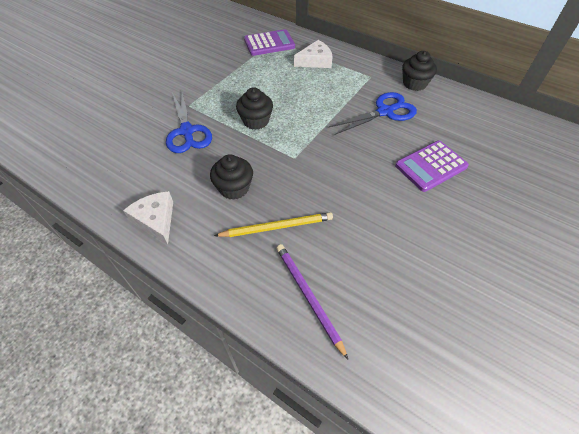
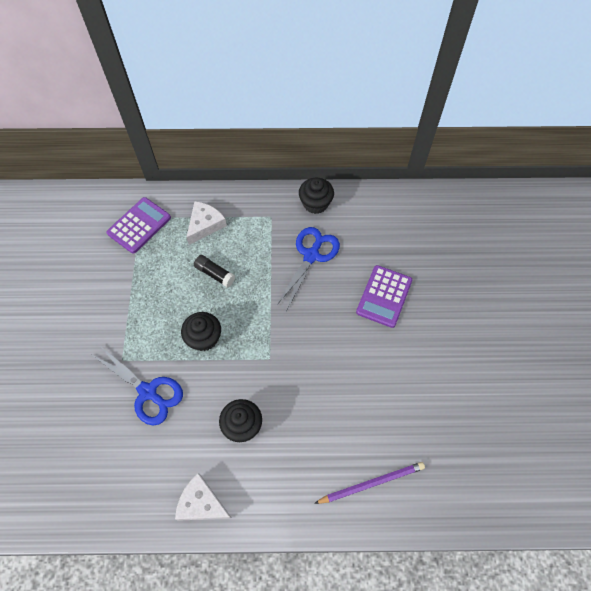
camera: 35 degrees left, 10 degrees up
yellow pencil [214,212,333,237] -> none
purple pencil [276,244,348,359] -> purple pencil turned 135 degrees clockwise [314,462,425,504]
none -> black glue stick [194,255,235,287]

